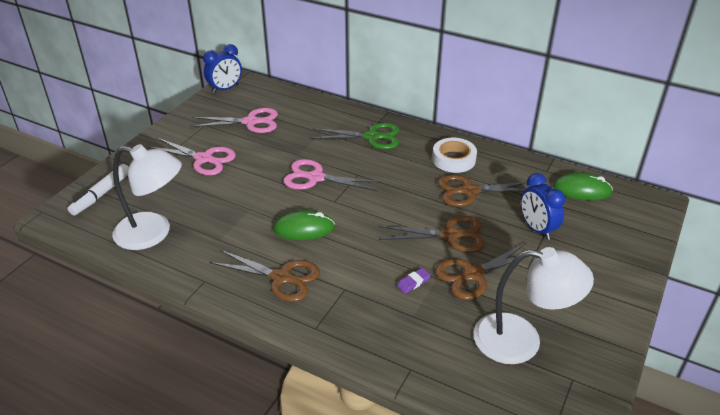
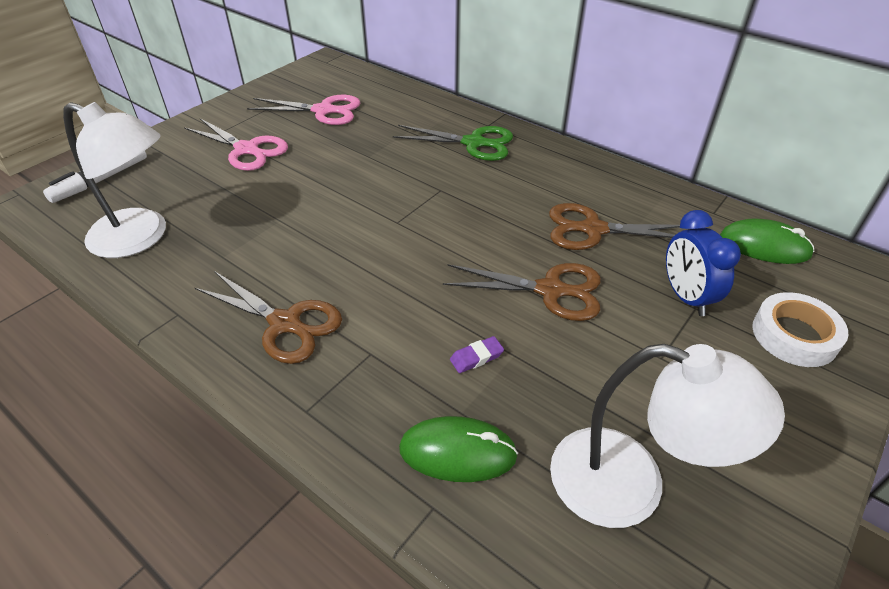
camera: 10 degrees right, 5 degrees up
blue clock [203,44,242,94] -> none
green mouse [273,210,335,240] -> green mouse moved to [399,416,518,482]
pink scissors [283,159,381,191] -> none
white tape [432,138,477,173] -> white tape moved to [752,292,849,367]
brown scissors [435,242,529,300] -> none

